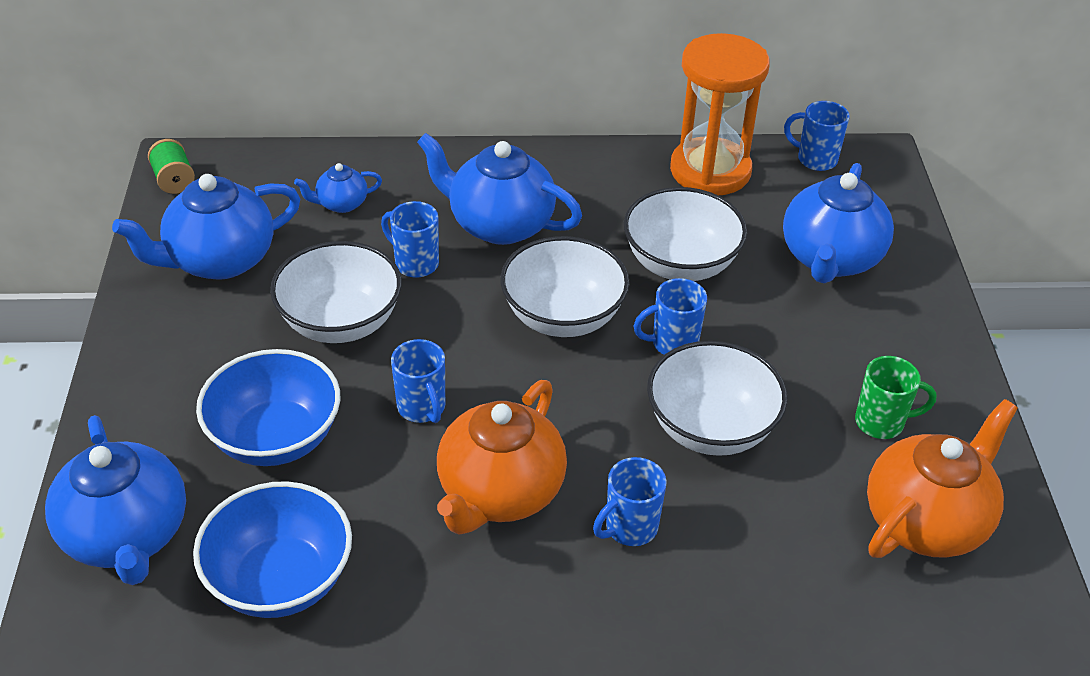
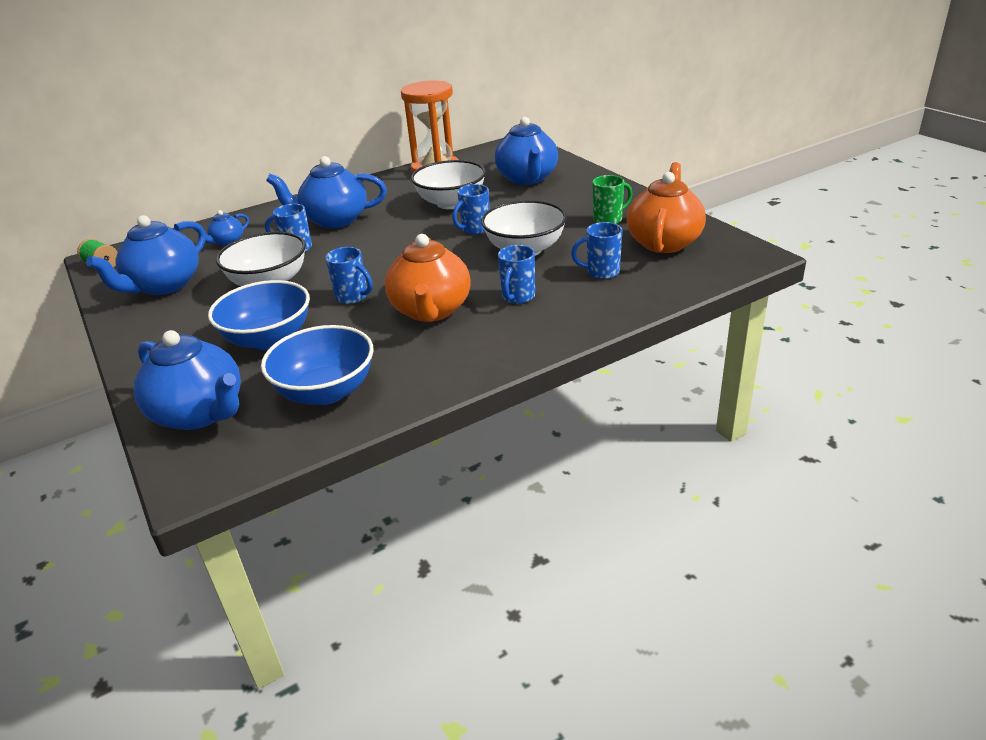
camera: 25 degrees left, 10 degrees down
white bowl [500,236,630,337] -> none
blue mug [784,101,850,171] -> blue mug moved to [571,222,622,279]

